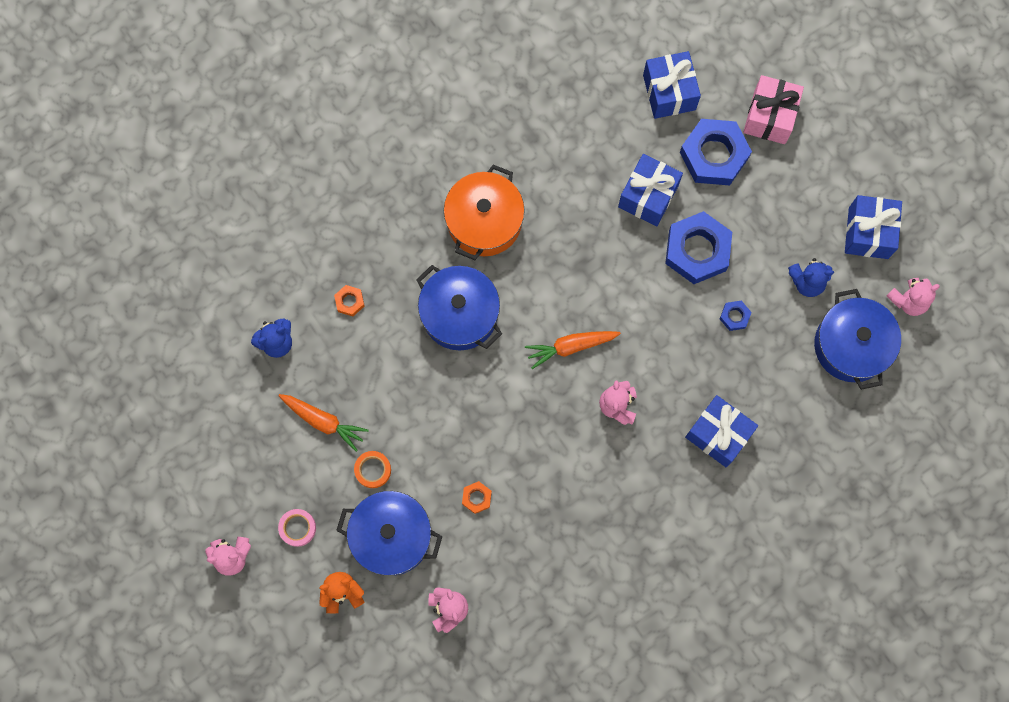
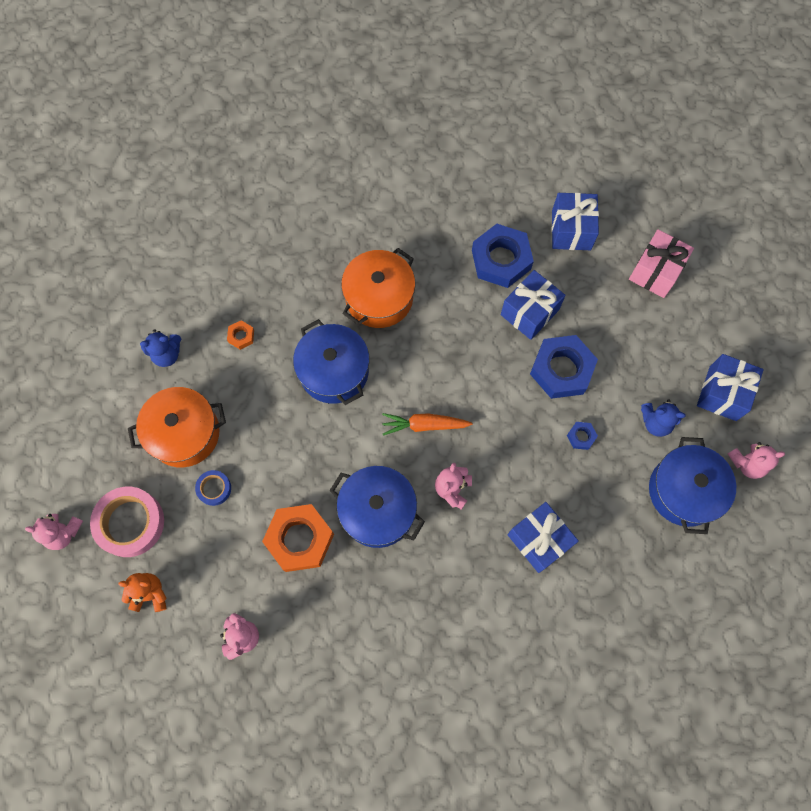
camera: 15 degrees right, 5 degrees down
orange carrot [278,394,368,452] -> orange pot [128,387,226,467]
pink tape [278,509,316,547] -> pink tape [90,487,164,557], size x1.96
blue pot [336,491,442,576] -> blue pot moved to [329,466,425,548]
orange tape [354,451,391,488] -> blue tape [195,470,231,506]
orange nut [462,481,492,514] -> orange nut [262,504,334,572], size x2.27
blue nut [680,119,752,186] -> blue nut moved to [472,224,534,288]

